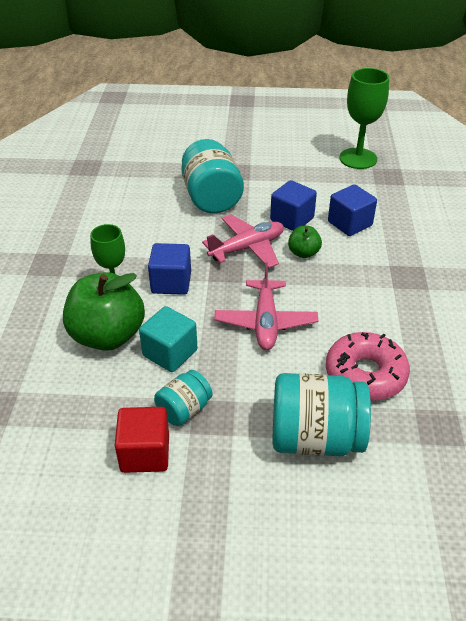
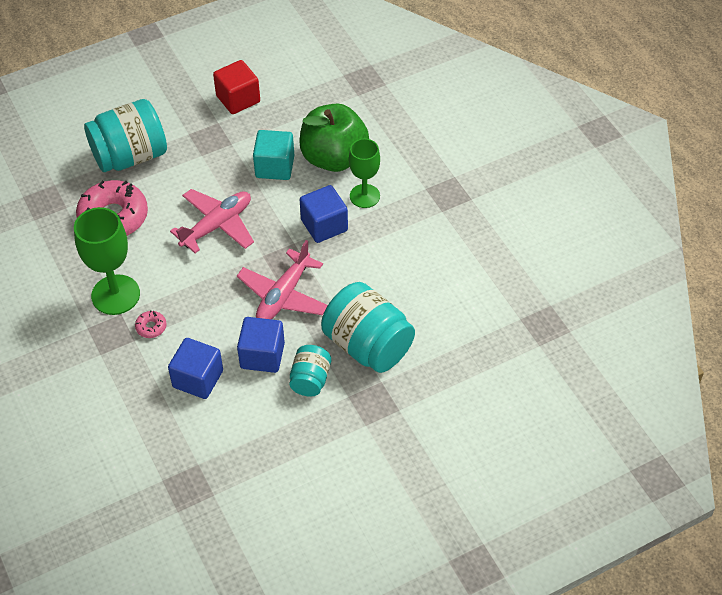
camera: 150 degrees right, 10 degrees up
turquoise jar [154,370,212,426] -> turquoise jar moved to [289,345,331,397]
pink plane [214,262,318,350] -> pink plane turned 75 degrees clockwise [170,189,254,253]
green apple [288,226,322,258] -> none
green goblet [339,68,389,169] -> green goblet moved to [74,207,140,315]
none -> pink donut [135,310,166,338]

